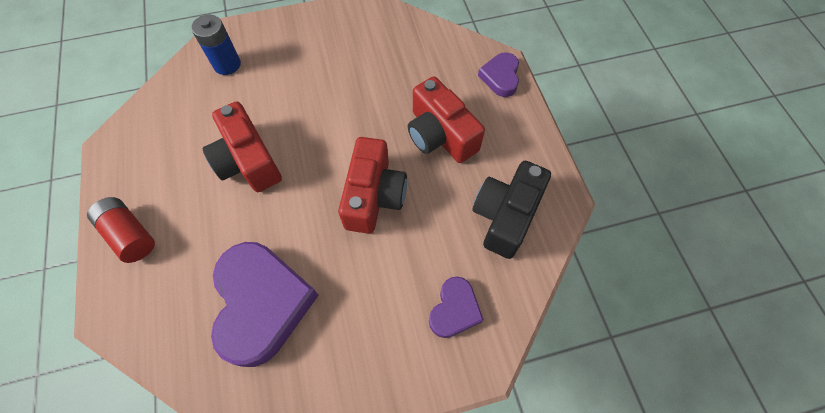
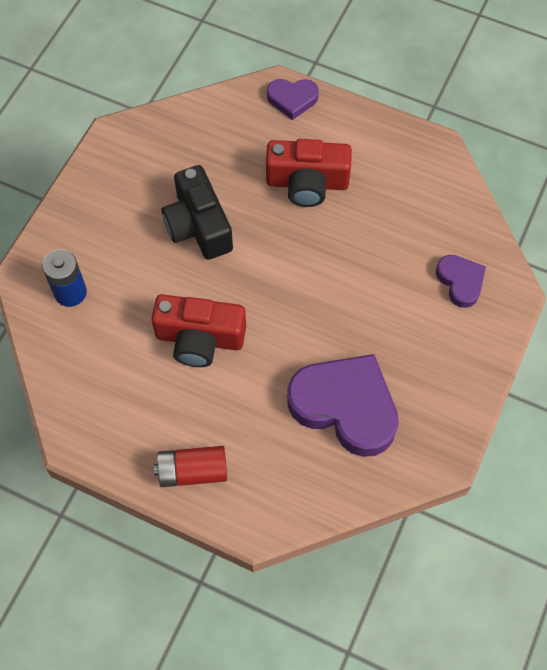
camera: 50 degrees left, 0 degrees up
red camera [338,137,407,234] -> none
black camera [472,161,551,259] -> black camera moved to [162,165,233,260]
purple heart [478,52,519,97] -> purple heart turned 45 degrees counterclockwise [267,79,319,120]

